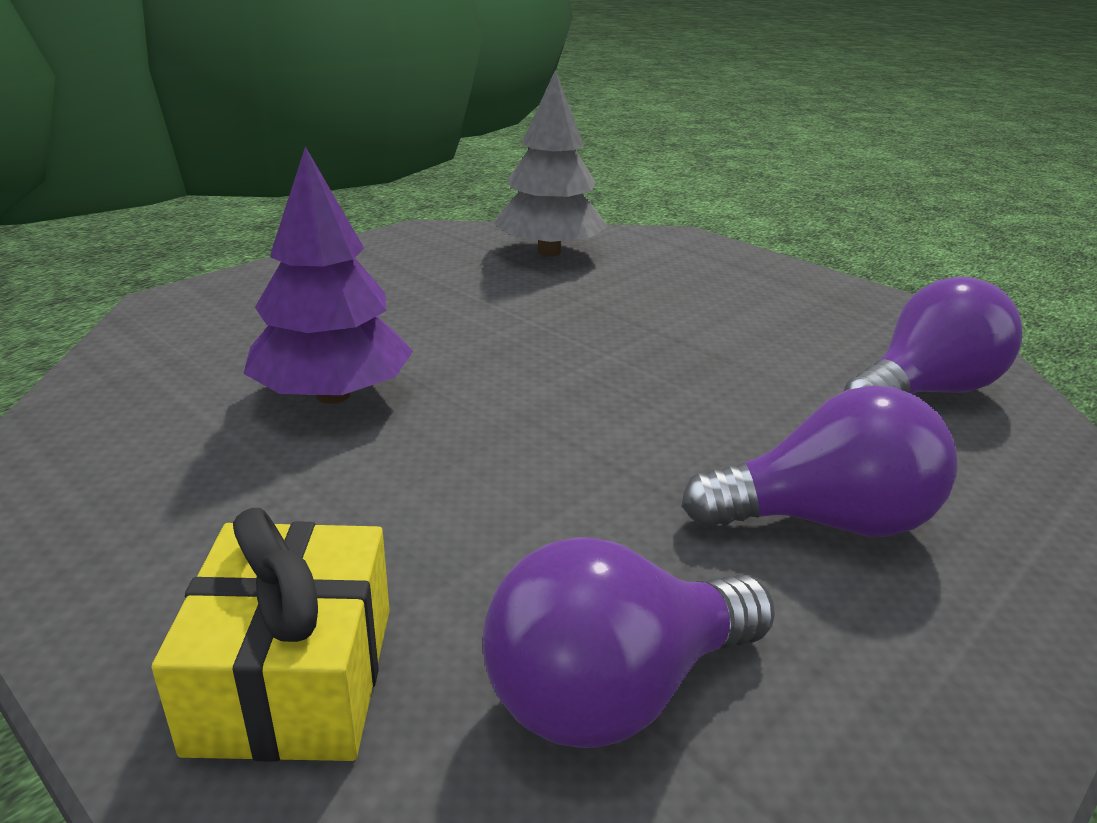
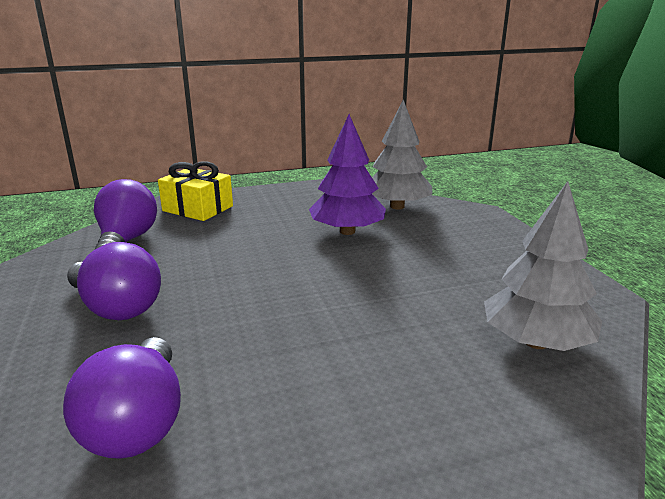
camera: 120 degrees right, 5 degrees down
purple light bulb [682,386,958,537] -> purple light bulb turned 75 degrees counterclockwise [67,242,161,320]
none -> grey tree [372,100,432,209]

